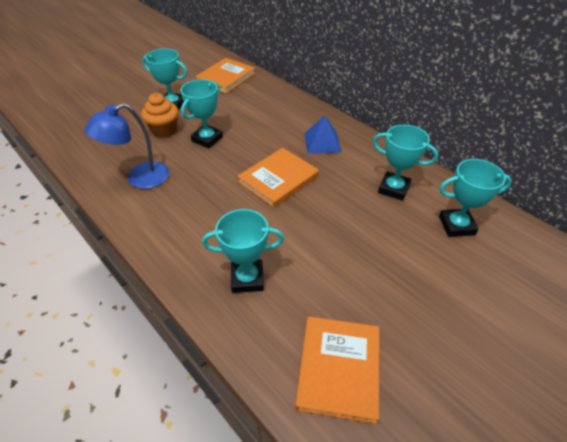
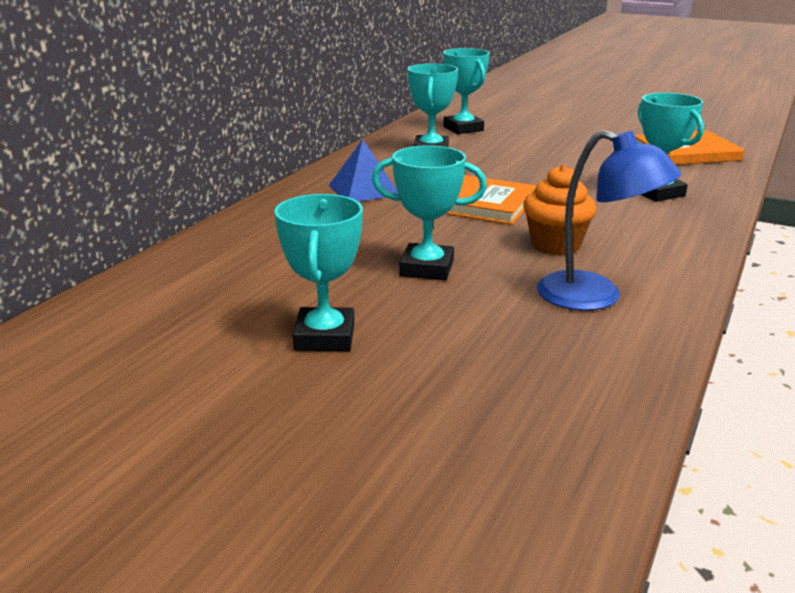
camera: 110 degrees left, 20 degrees down
orange cupcake [141,93,178,138] -> orange cupcake moved to [523,165,596,255]
orange book [195,58,255,94] -> none

